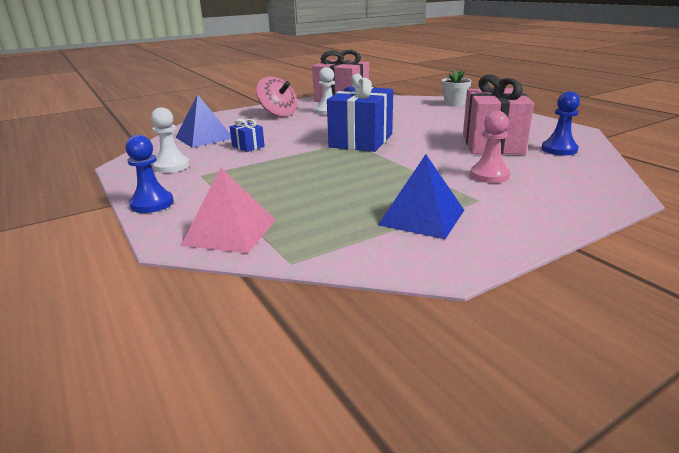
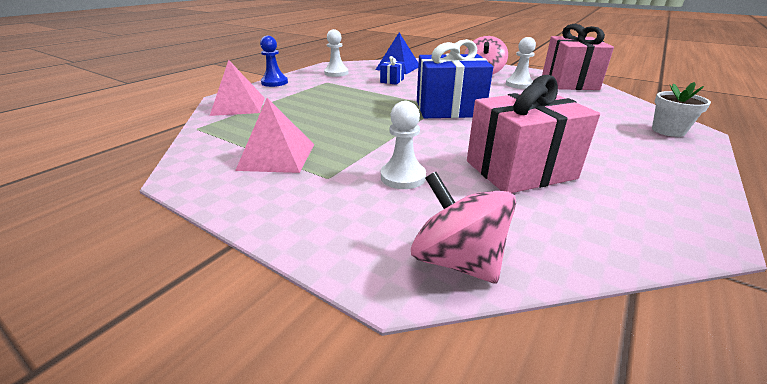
camera: 65 degrees right, 5 degrees up
blue pyramid [378,154,464,239] -> pink pyramid [235,98,314,173]
pink pawn [470,111,510,183] -> white pawn [381,101,426,189]
blue pawn [542,92,580,155] -> none
none -> pink spinning top [411,172,516,284]

